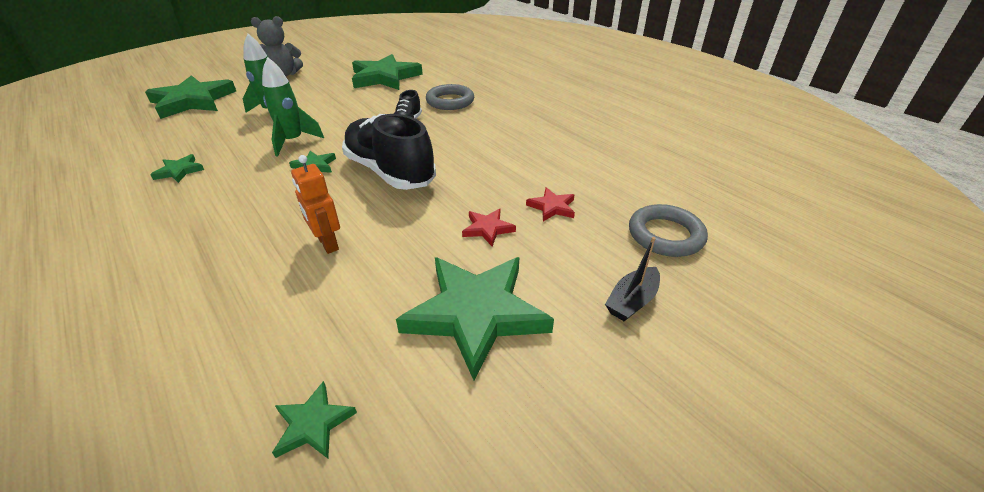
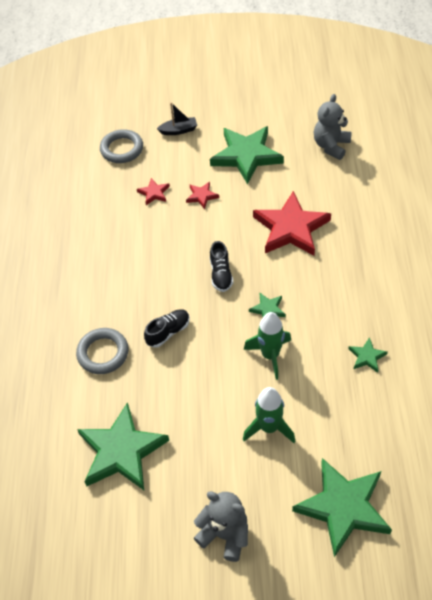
camera: 140 degrees left, 15 degrees up
green star [272,381,357,459] -> grey teddy bear [314,94,352,160]
orange robot [291,155,340,254] -> red star [253,191,331,256]
black shoe [342,114,436,190] -> black shoe [210,241,233,292], size x0.50

